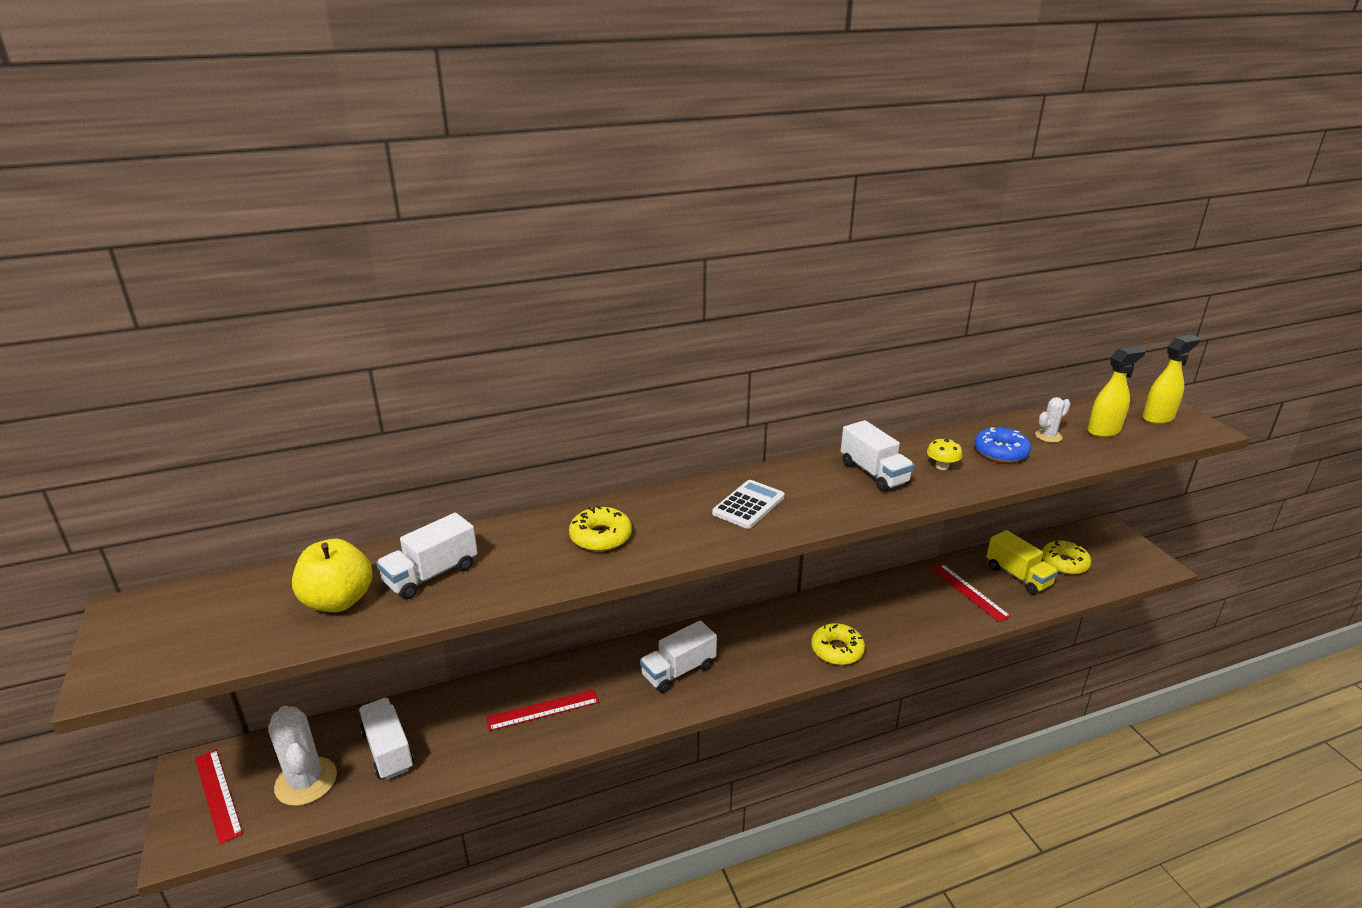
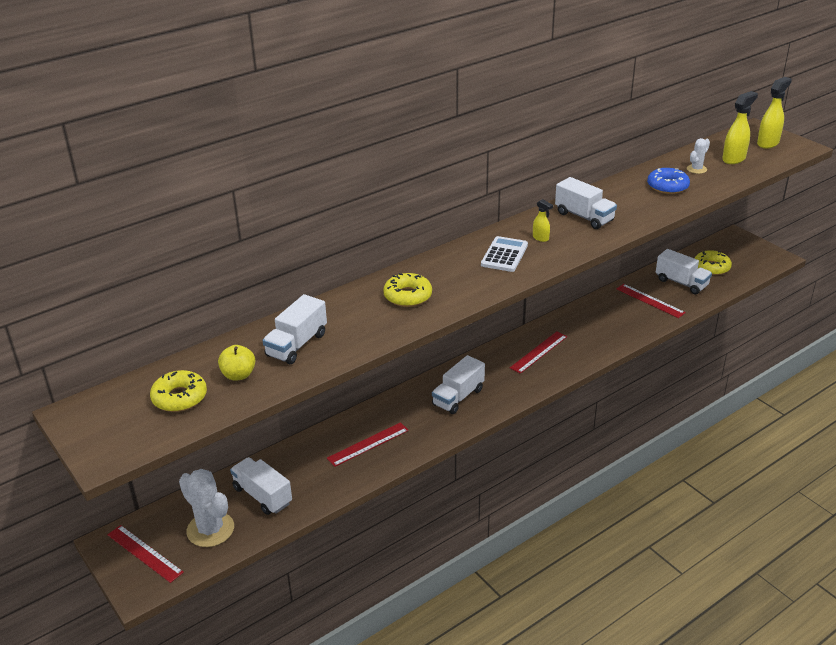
camera: 15 degrees left, 5 degrees up
yellow apple [292,539,373,612] -> yellow apple [218,345,255,381], size x0.63
yellow donut [811,623,865,665] -> yellow donut moved to [150,370,207,412]
yellow mushroom [927,437,962,470] -> none
yellow truck [987,530,1058,595] -> white truck [656,249,712,294]
none -> red ruler [510,332,567,374]
none -> yellow spray bottle [533,199,553,242]

